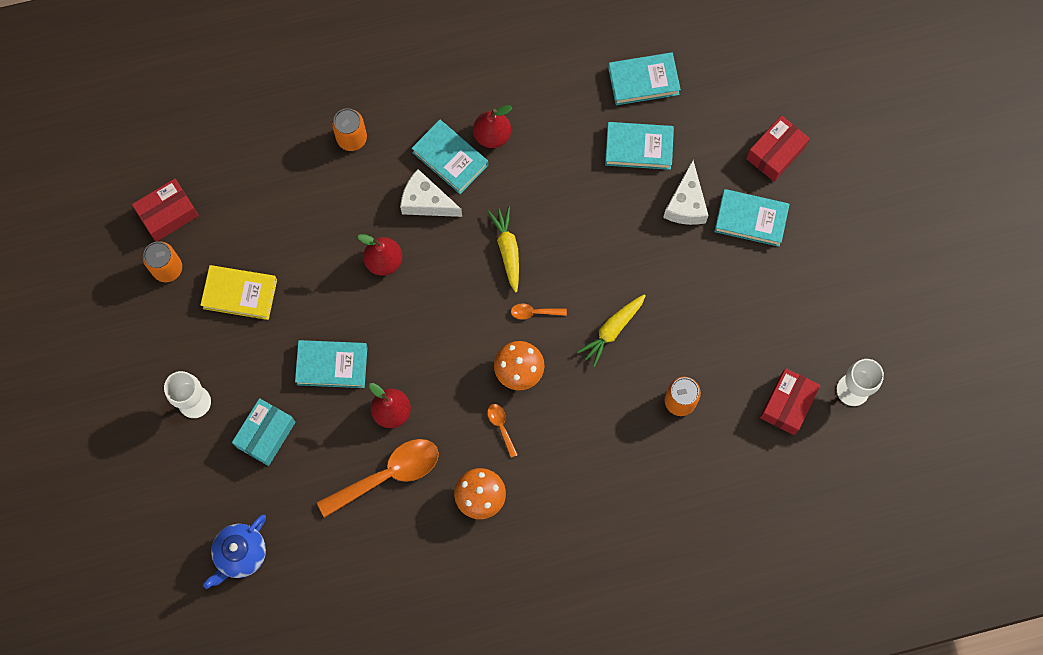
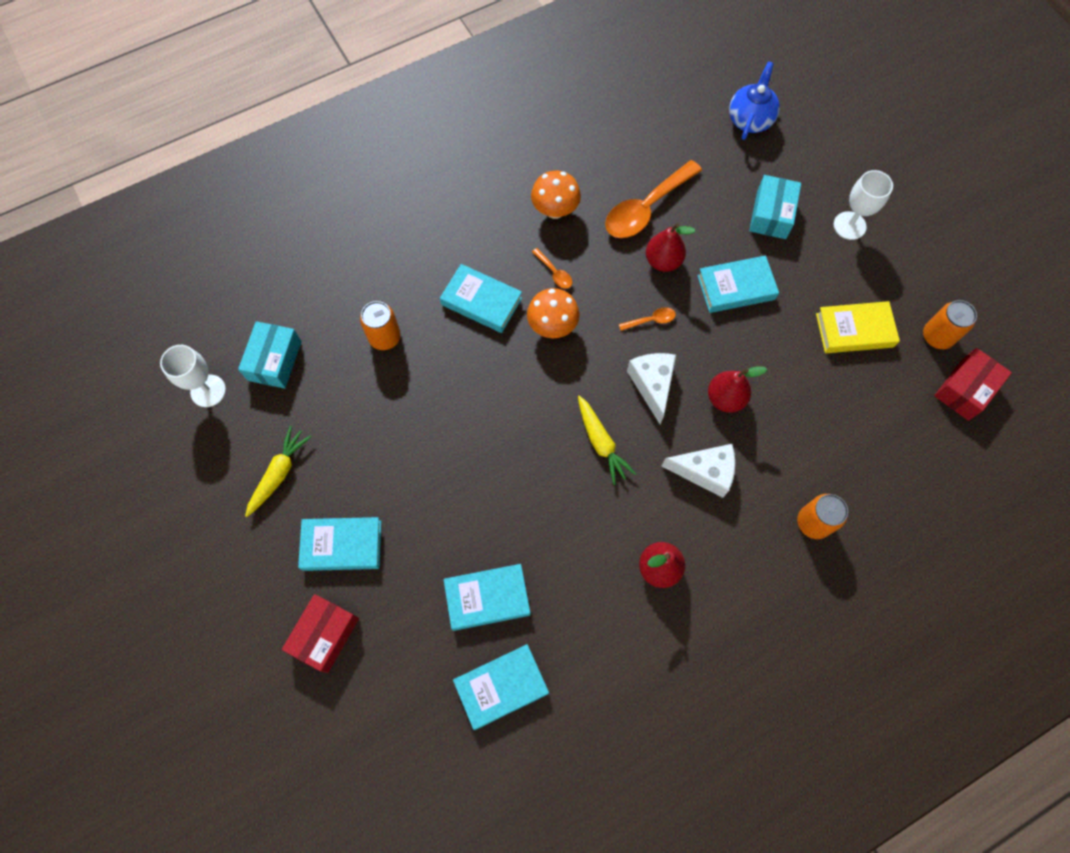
camera: 165 degrees right, 5 degrees down
turquoise book [412,120,488,194] -> turquoise book moved to [440,264,522,333]
orange spoon [511,303,567,320] -> orange spoon moved to [619,307,676,331]
yellow carrot [577,294,646,367] -> yellow carrot moved to [245,426,312,517]
white cheese [663,160,709,225] -> white cheese moved to [627,353,676,424]
red box [760,368,820,435] -> turquoise box [238,321,302,388]

